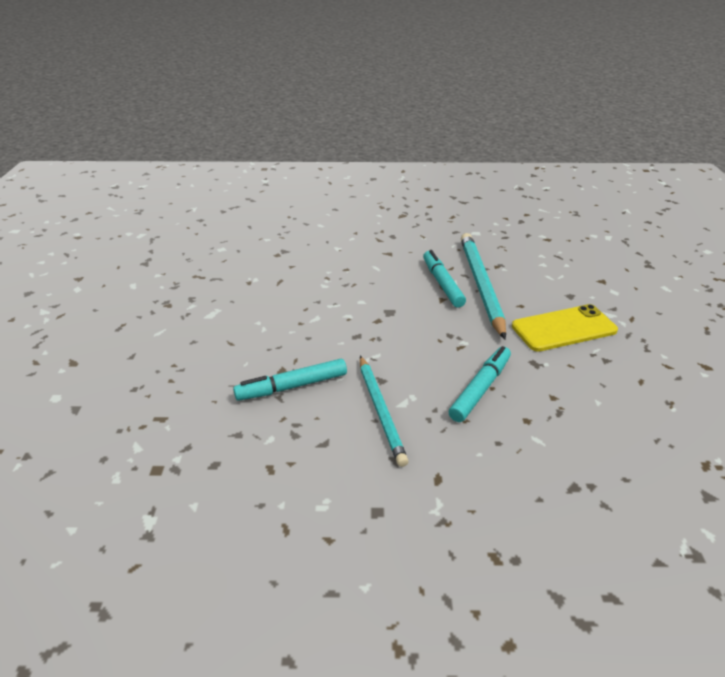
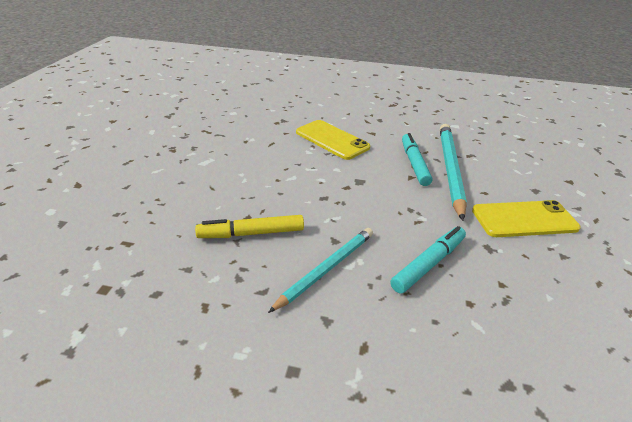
camera: 10 degrees right, 0 degrees up
turquoise marker [233,359,347,401] -> yellow marker [195,215,304,238]
turquoise pencil [360,356,409,467] -> turquoise pencil turned 135 degrees counterclockwise [268,228,373,313]
none -> yellow phone [296,120,370,160]

